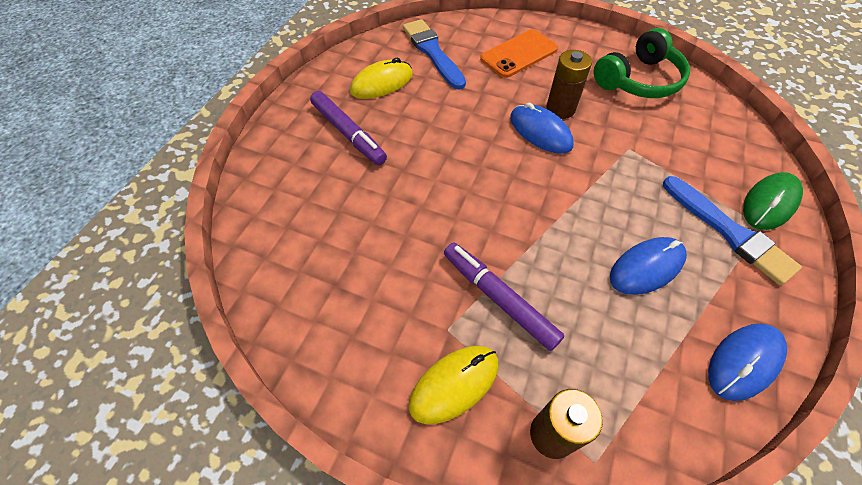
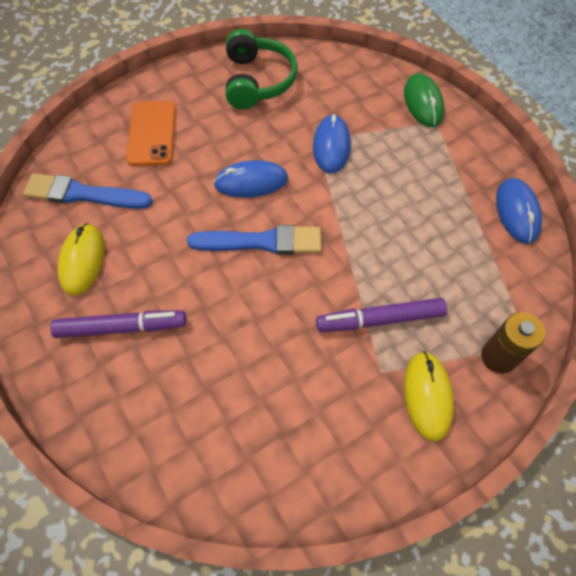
camera: 55 degrees left, 5 degrees up
brown battery [546,50,592,119] -> none
blue mouse [610,237,687,295] -> blue mouse moved to [313,114,351,174]
blue brush [663,176,802,285] -> blue brush moved to [187,225,322,254]

